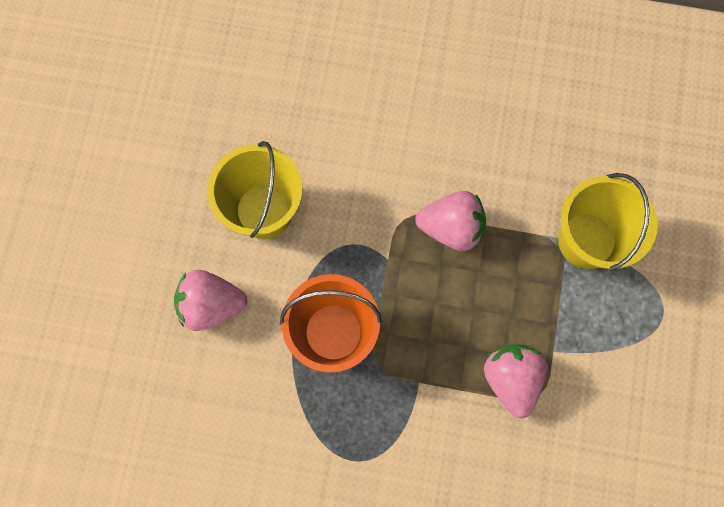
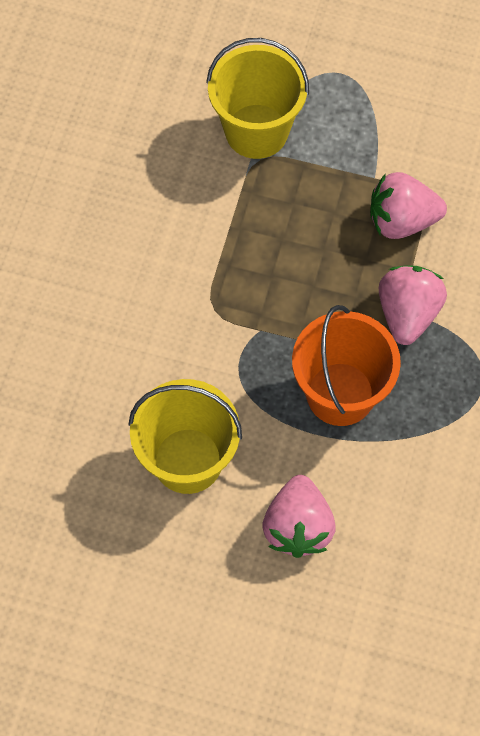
camera: 85 degrees left, 10 degrees down
pink strawberry [415,191,486,251] -> pink strawberry moved to [379,266,447,345]

